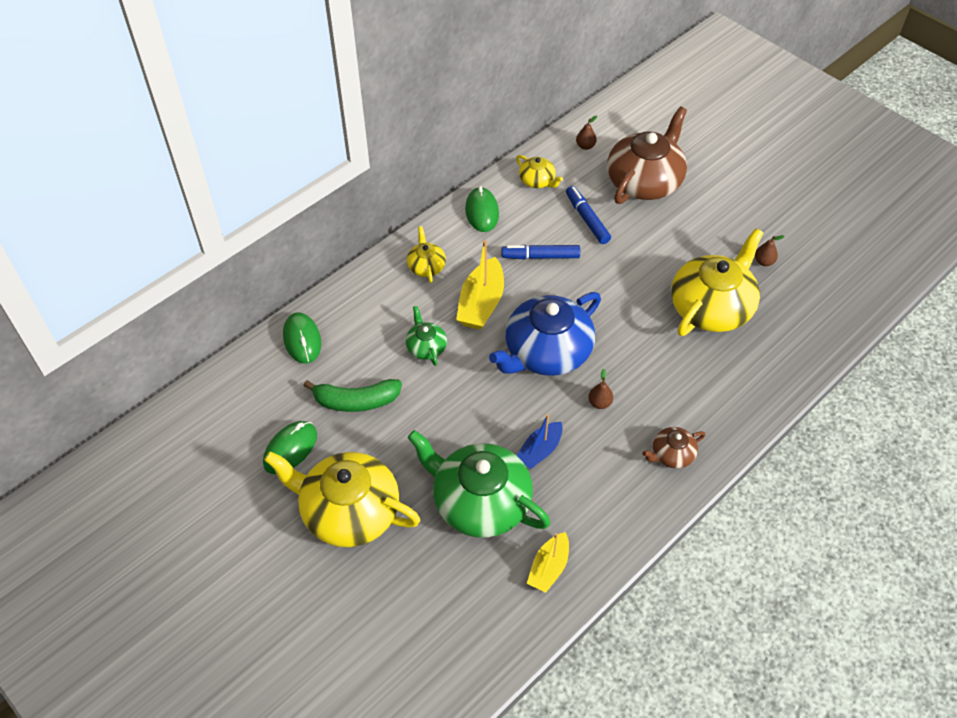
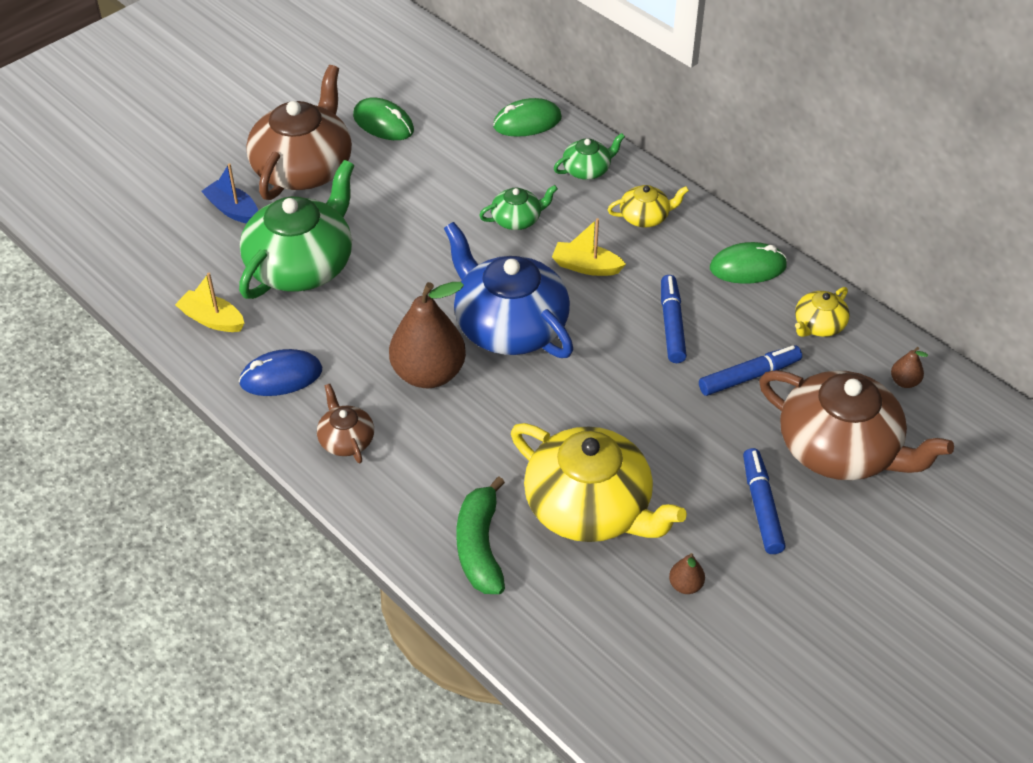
camera: 90 degrees right, 5 degrees down
yellow teapot [264,451,420,547] -> brown teapot [246,65,352,200]
green banana [303,379,402,412] -> green banana moved to [456,476,505,594]
yellow boat [456,240,504,330] -> yellow boat [552,218,626,276], size x0.64
blue boat [517,414,563,469] -> blue boat moved to [201,163,258,223]
brown pear [588,369,613,409] -> brown pear [389,282,466,388], size x2.39
none -> blue mouse [239,349,322,396]
none -> green teapot [554,133,625,180]
none -> blue marker [743,448,786,554]

